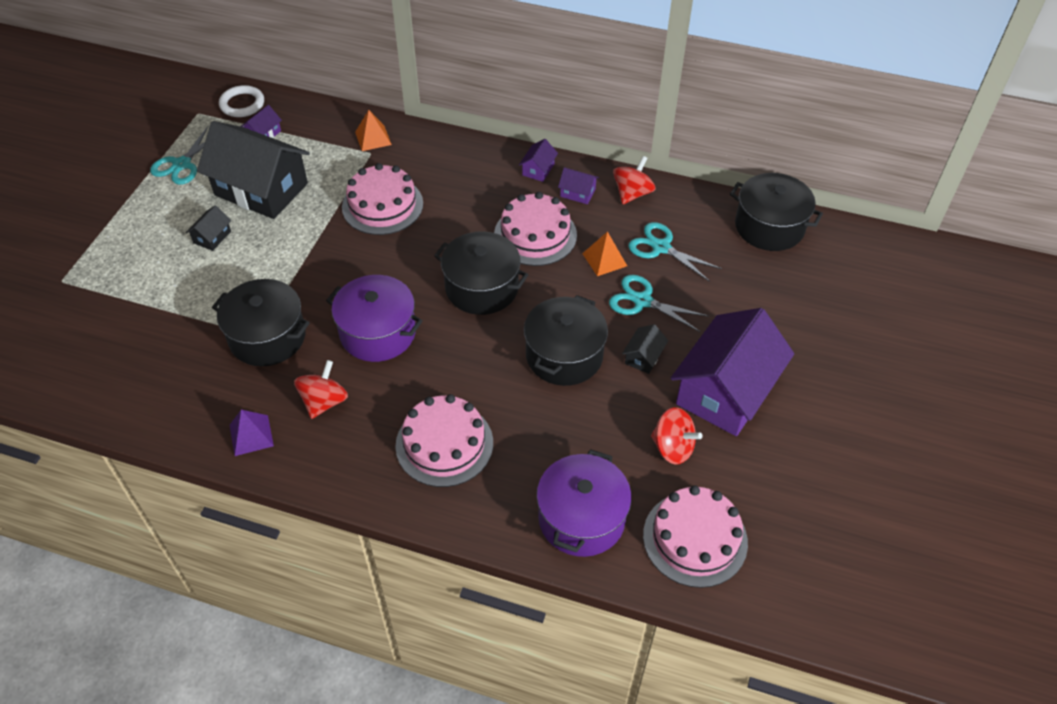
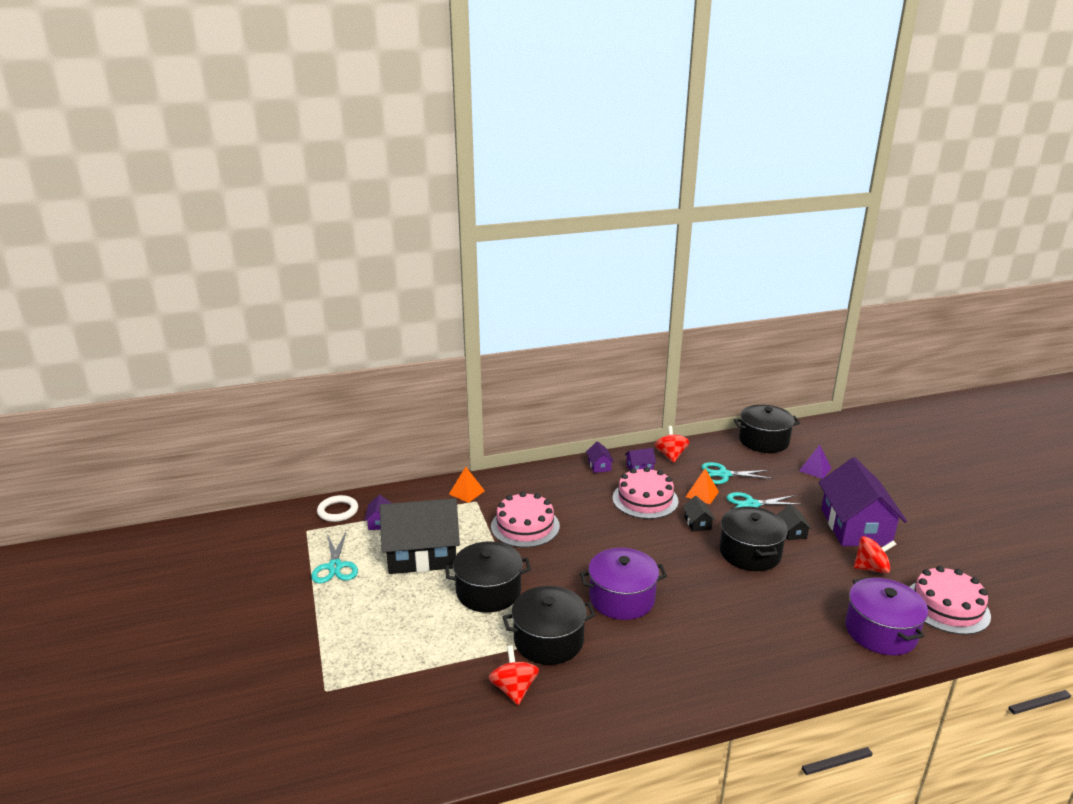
camera: 35 degrees left, 25 degrees down
black house [186,205,231,251] -> black house moved to [683,496,715,532]
purple pyramid [230,410,274,456] -> purple pyramid moved to [799,445,832,479]
red spinning top [294,360,348,419] -> red spinning top moved to [489,645,539,705]
pink cake [395,394,493,487] -> none
black pot [434,231,528,315] -> black pot moved to [445,541,531,613]

